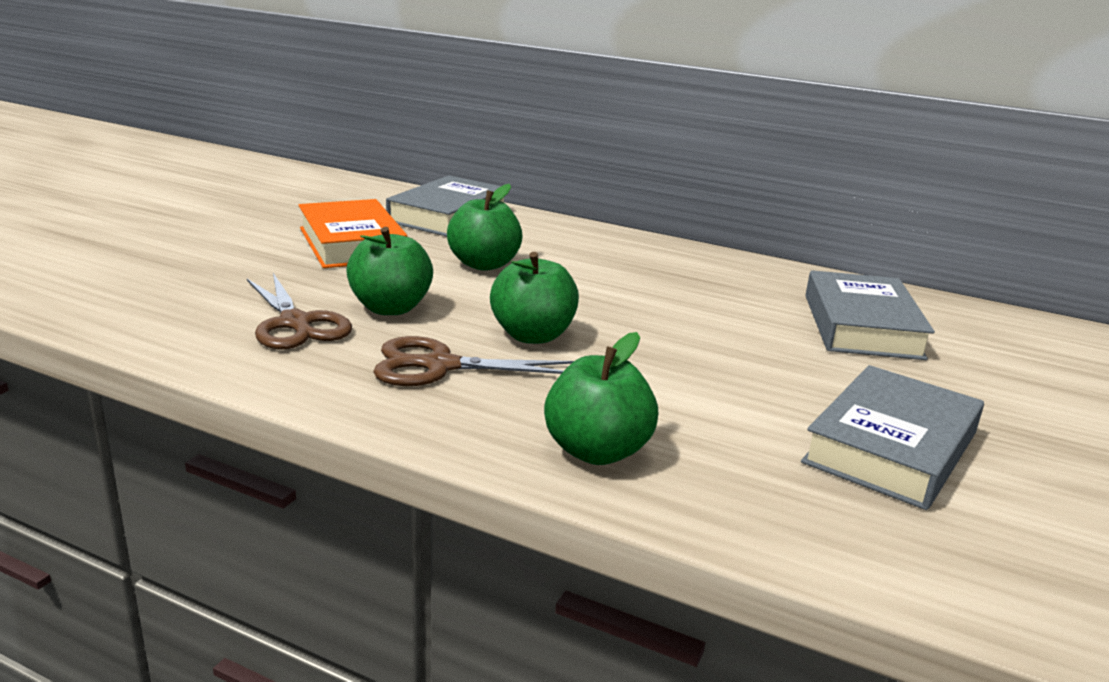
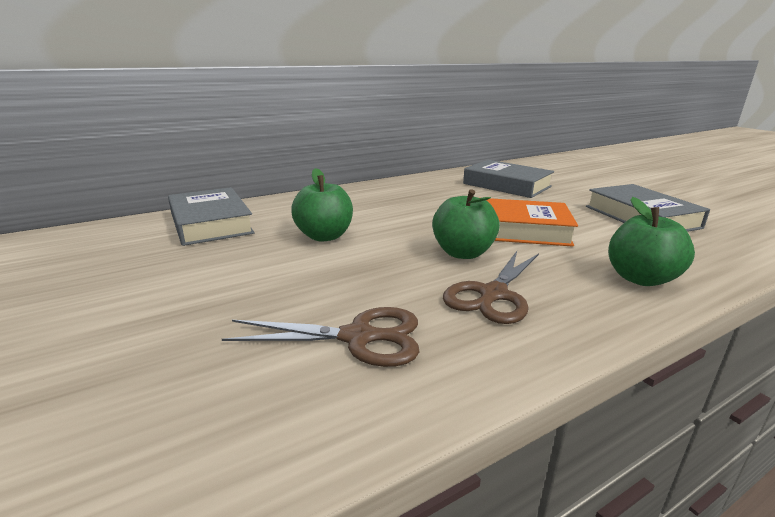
camera: 55 degrees left, 0 degrees up
orange book [299,199,407,268] -> orange book moved to [486,198,578,247]
green apple [346,227,433,315] -> none

